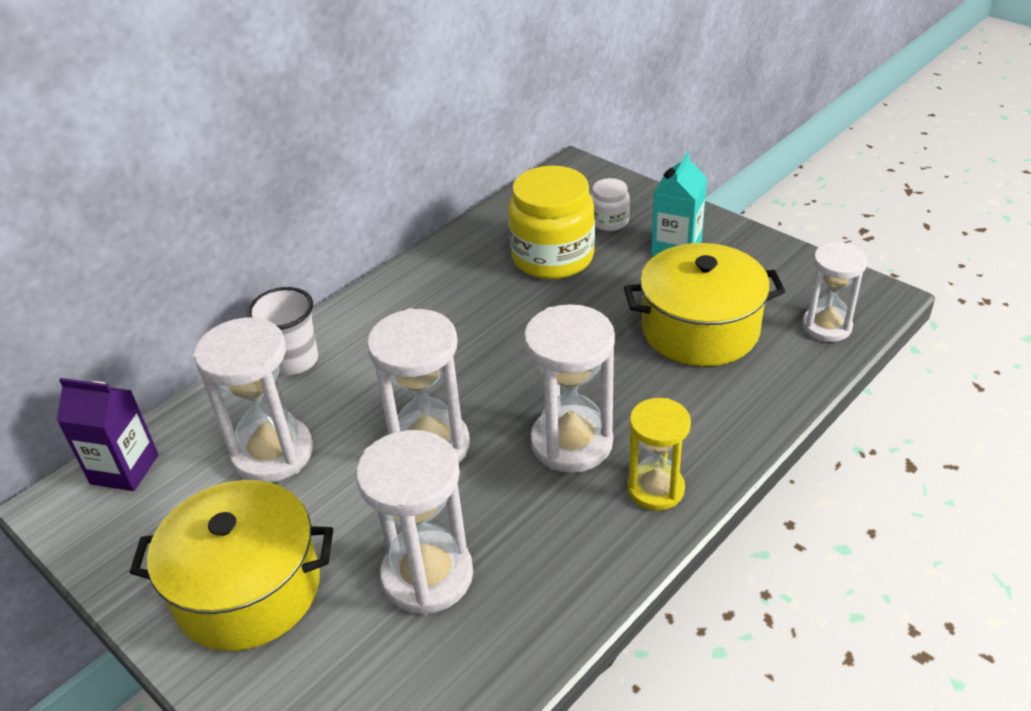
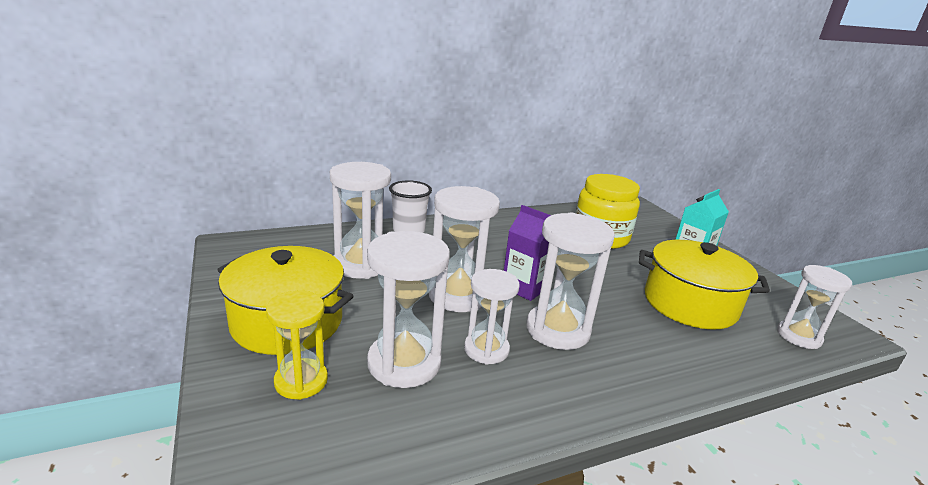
camera: 20 degrees right, 15 degrees down
purple carton [57,378,159,491] -> purple carton moved to [504,205,551,301]
white jar [591,178,630,231] -> none
yellow hourglass [627,398,691,511] -> yellow hourglass moved to [266,291,328,400]
none -> white hourglass [464,269,520,365]

